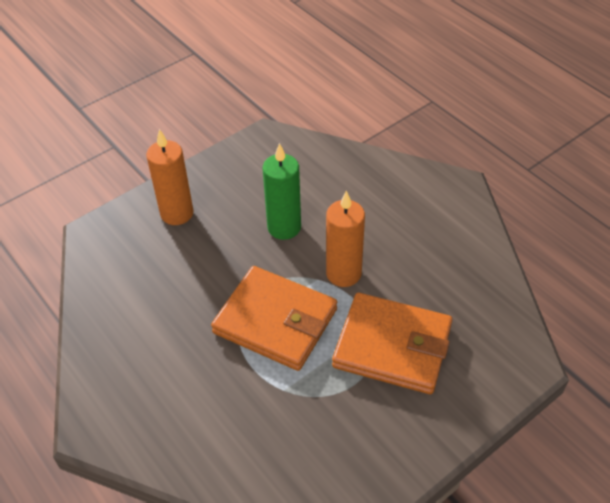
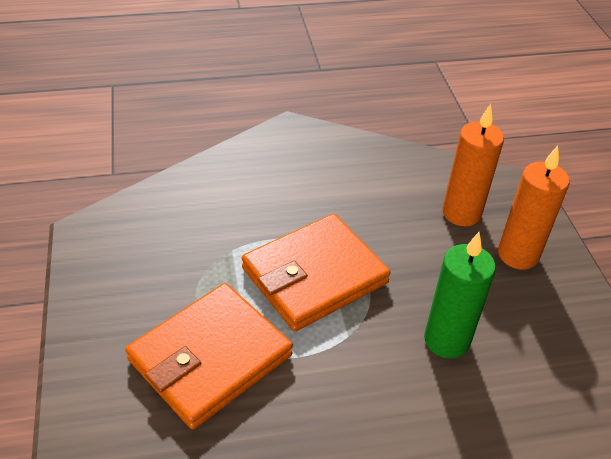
camera: 115 degrees right, 5 degrees down
orange candle [326,191,365,287] -> orange candle moved to [442,104,504,226]

